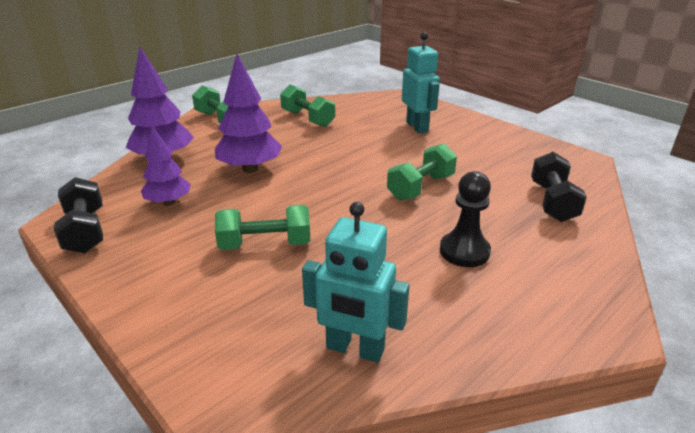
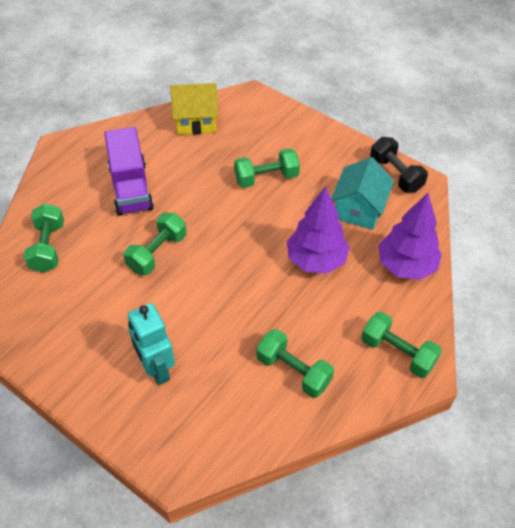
camera: 170 degrees right, 20 degrees up
purple tree [141,126,191,206] -> turquoise house [331,157,394,230]
turquoise robot [302,202,410,363] -> yellow house [170,83,218,135]
black pawn [440,171,491,267] -> purple truck [104,127,154,216]
black dumbbell [531,152,587,222] -> green dumbbell [24,203,64,273]

